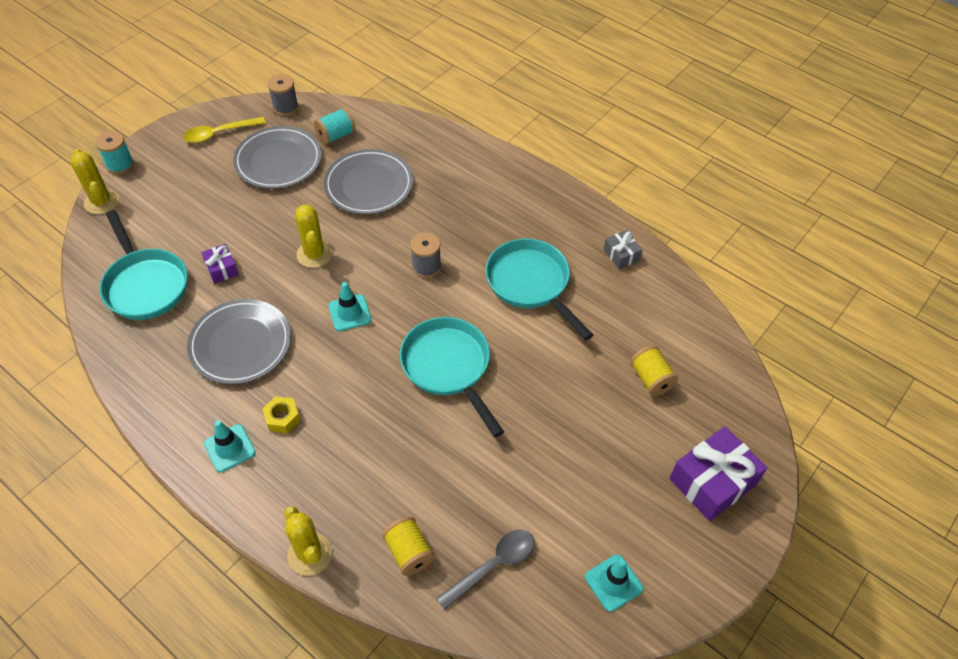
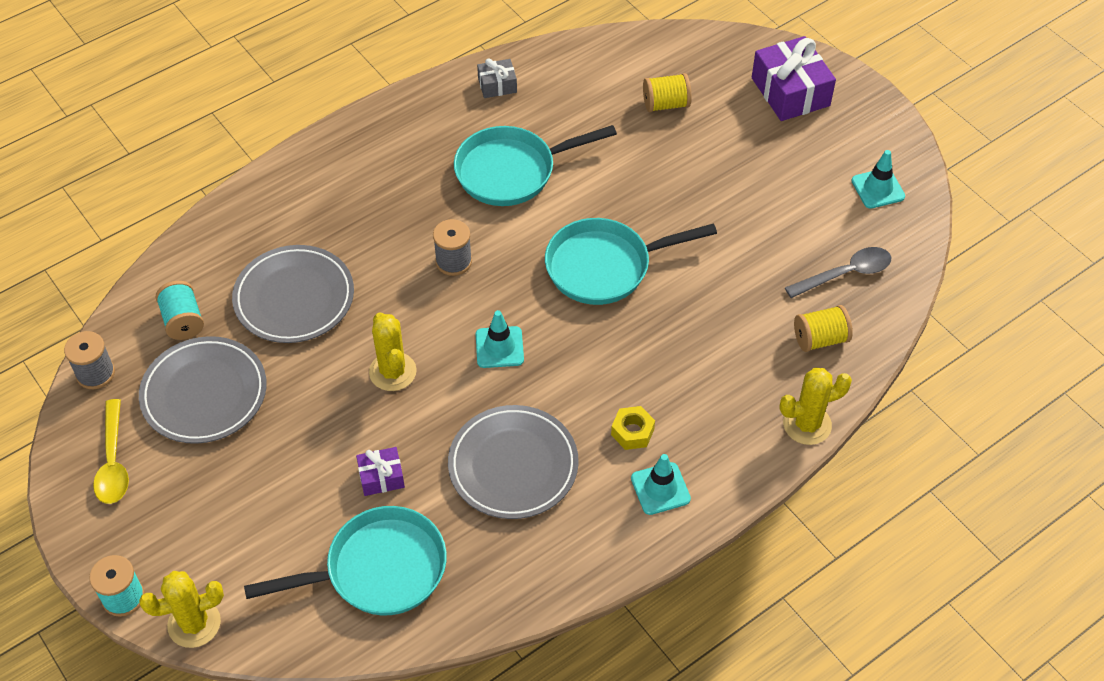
camera: 75 degrees left, 0 degrees up
yellow cactus [295,205,333,268] -> yellow cactus turned 75 degrees clockwise [369,312,417,391]
grey spoon [437,530,535,609] -> grey spoon turned 90 degrees clockwise [785,247,892,298]

